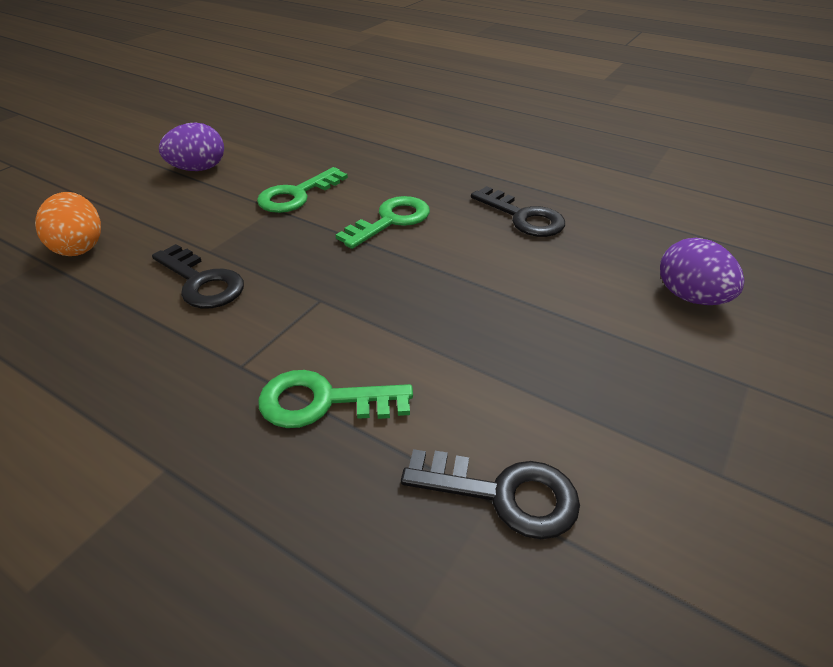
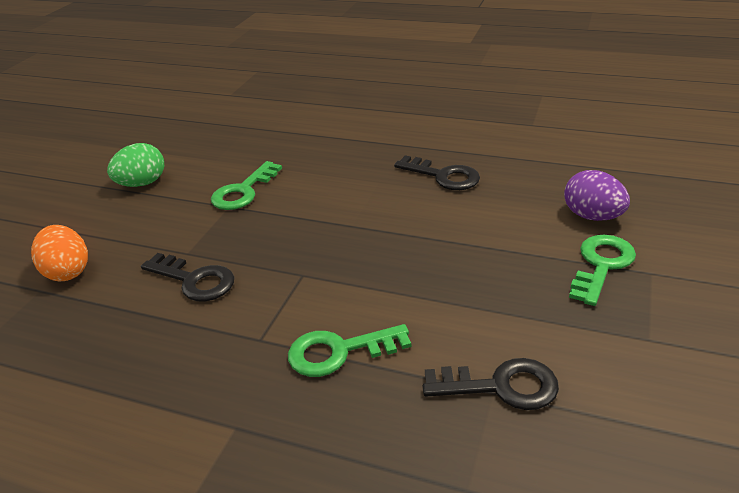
camera: 10 degrees left, 5 degrees down
purple egg [159,122,224,171] -> green egg [107,143,164,187]
green key [336,196,430,249] -> green key moved to [569,235,636,306]

